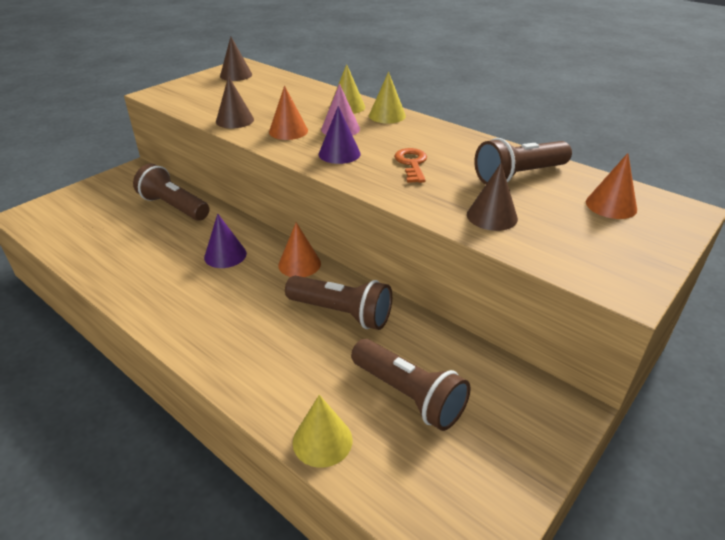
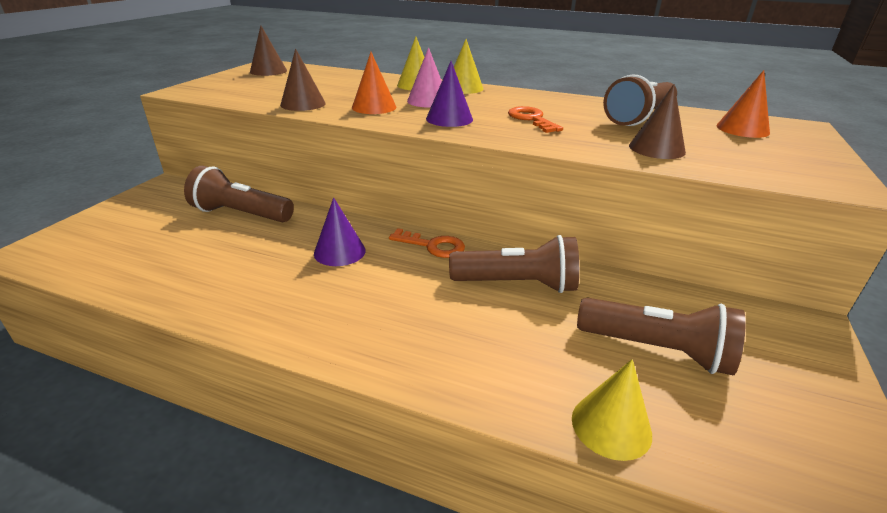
camera: 20 degrees left, 5 degrees down
orange cone [278,222,321,277] -> orange key [389,228,465,258]

